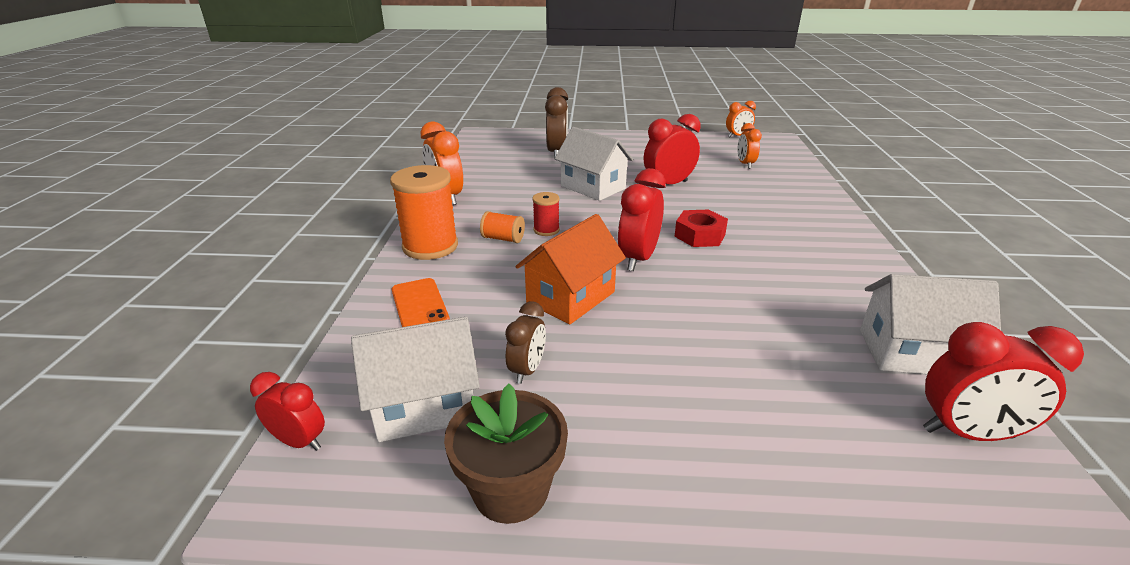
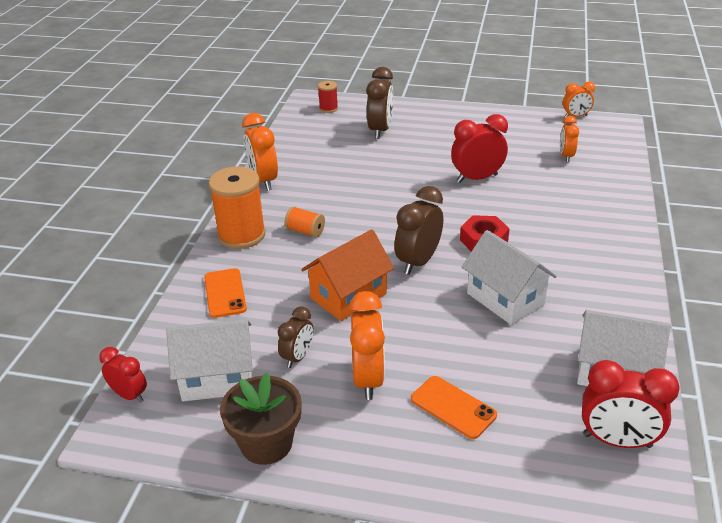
camera: 10 degrees right, 5 degrees up
red spool [533,192,560,236] -> red spool moved to [318,81,338,113]
white house [555,127,634,201] -> white house moved to [462,230,557,325]
red clock [617,168,666,271] -> brown clock [394,186,443,275]
none -> orange clock [349,291,385,400]
none -> orange phone [411,376,497,439]

